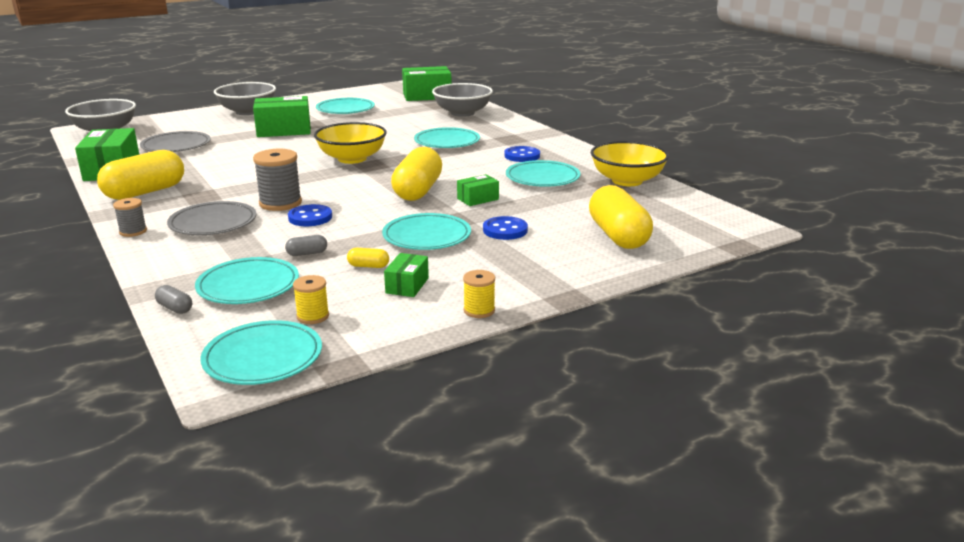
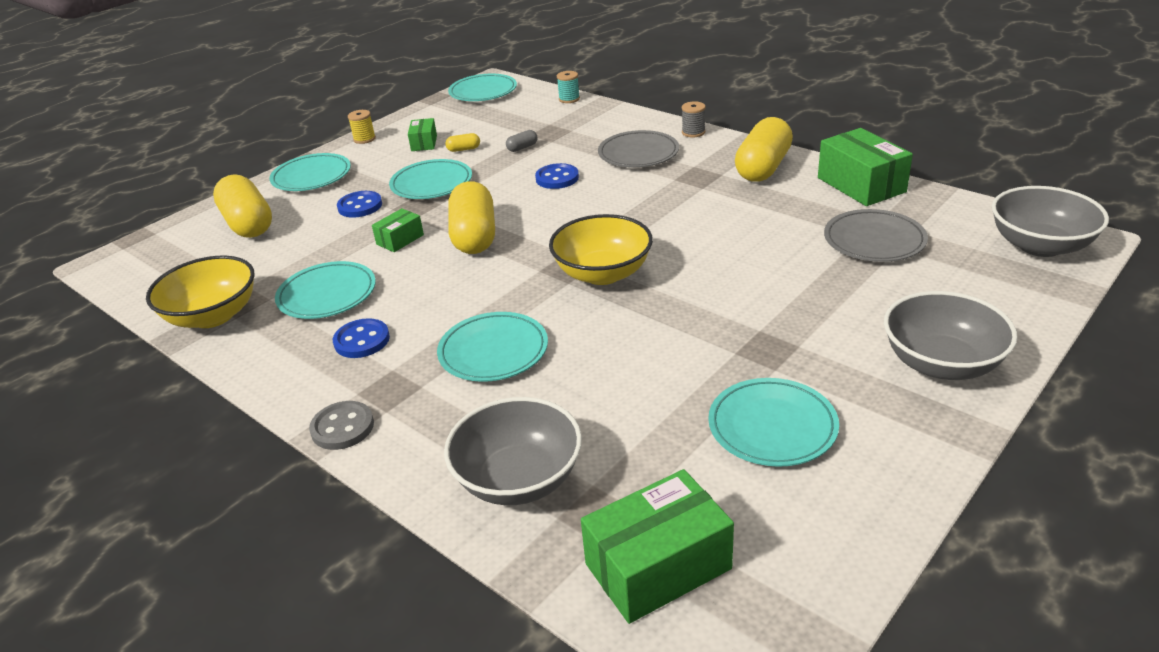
camera: 165 degrees right, 10 degrees up
grey capsule [155,285,192,314] -> turquoise spool [557,71,580,103]
turquoise plate [195,257,299,304] -> turquoise plate moved to [269,153,351,191]
green box [253,96,311,137] -> none
grey spool [253,149,302,211] -> none
yellow spool [293,275,329,324] -> none
none -> grey button [309,401,374,450]

